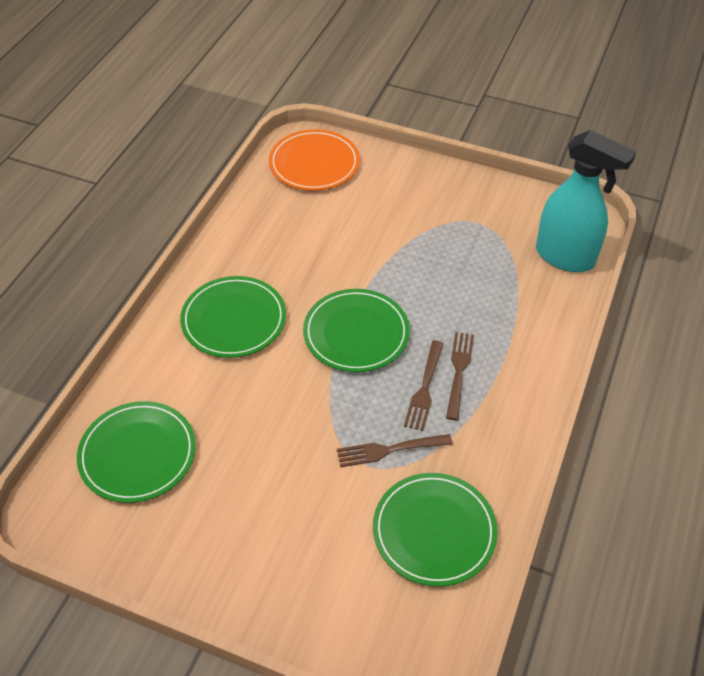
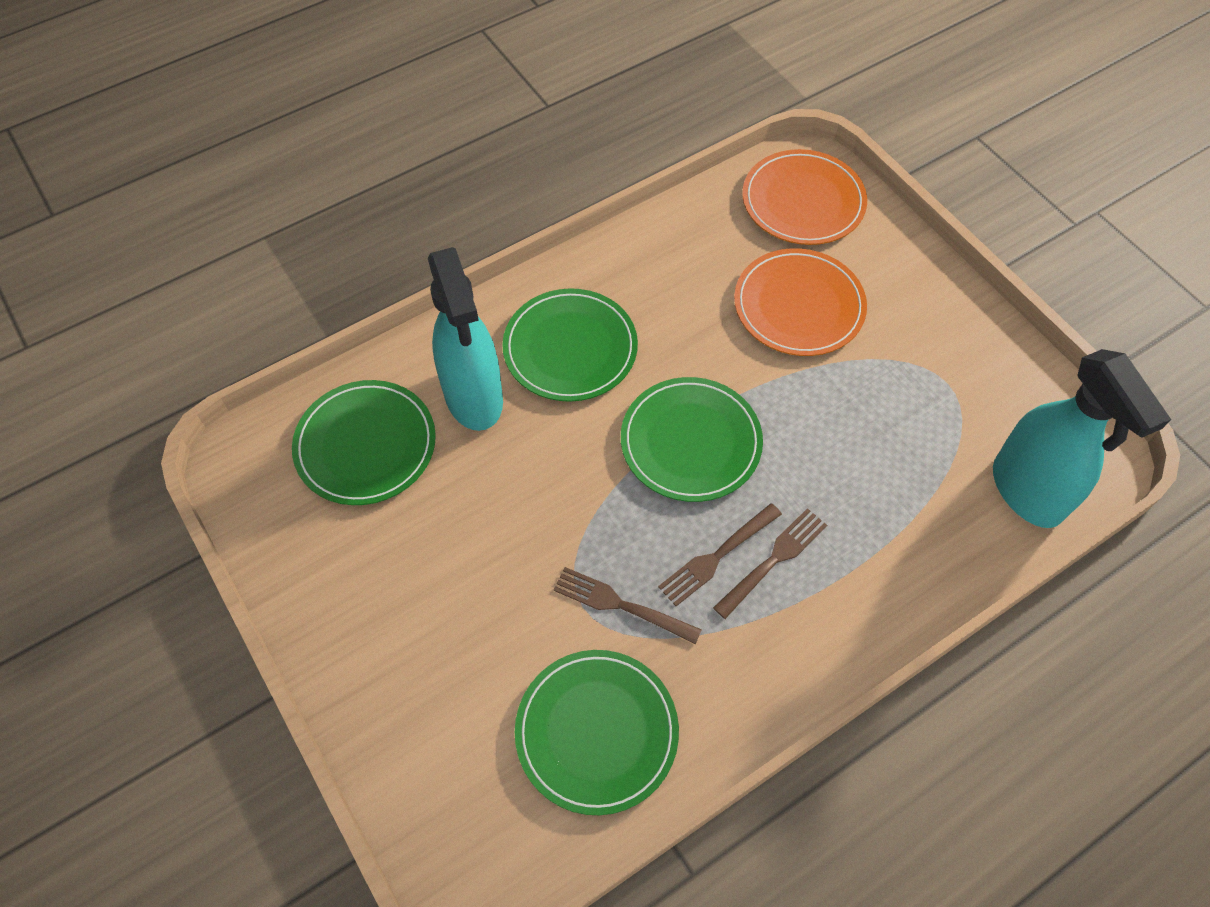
camera: 35 degrees right, 10 degrees up
none -> turquoise spray bottle [428,247,503,431]
none -> orange plate [734,248,867,356]

